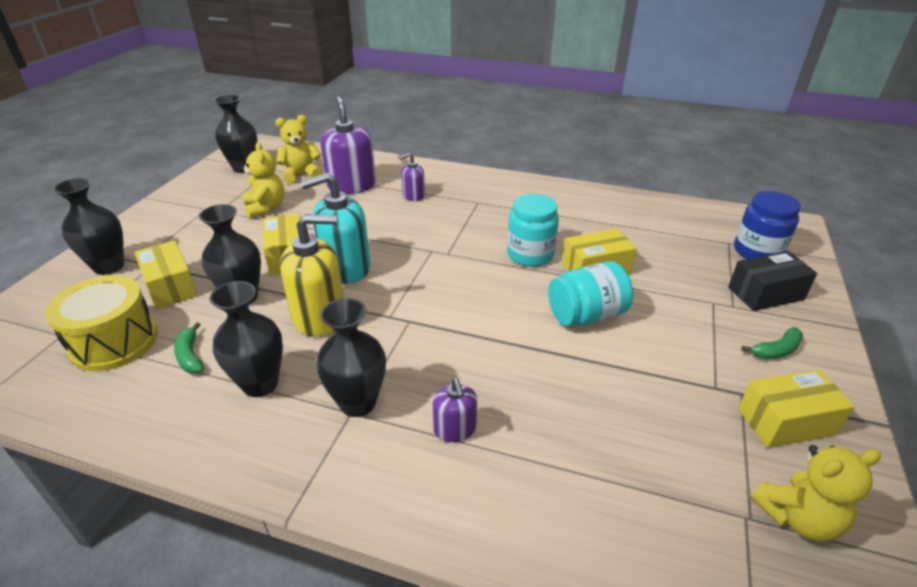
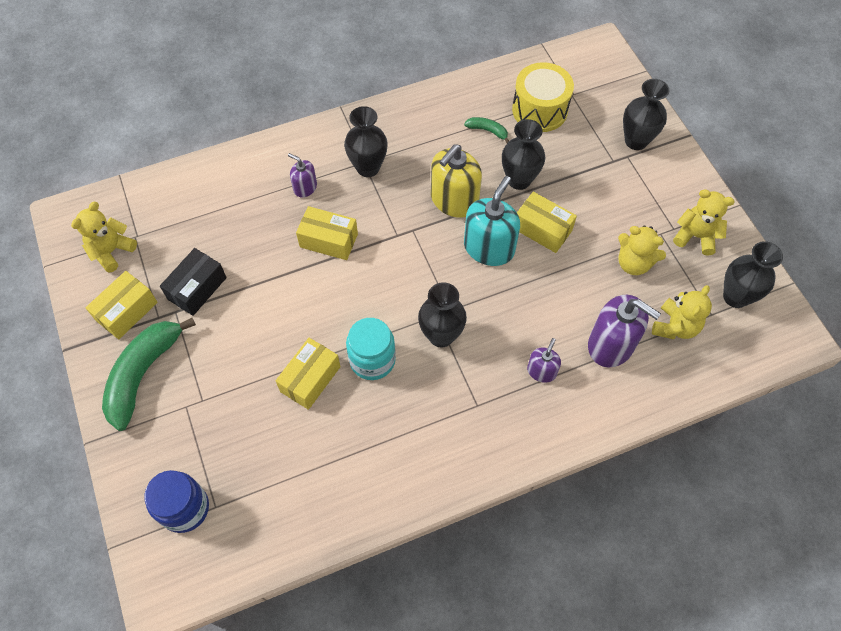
camera: 140 degrees right, 25 degrees up
yellow box [134,240,198,309] -> yellow box moved to [296,206,358,260]
black vase [210,281,283,397] -> black vase moved to [418,282,467,348]
turquoise jar [548,261,633,326] -> none
black box [728,251,817,311] -> black box moved to [160,248,227,316]
green banana [741,327,803,359] -> green banana [102,318,196,431], size x2.25
none -> yellow teddy bear [673,189,735,256]

